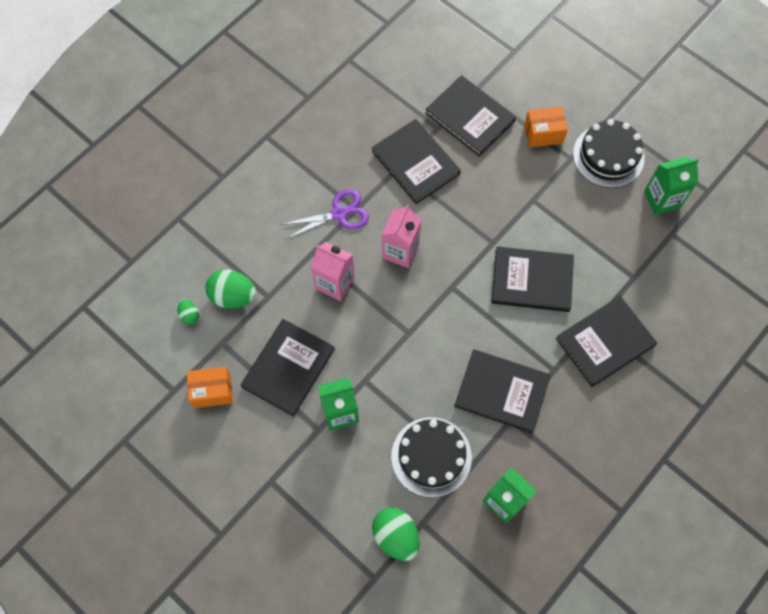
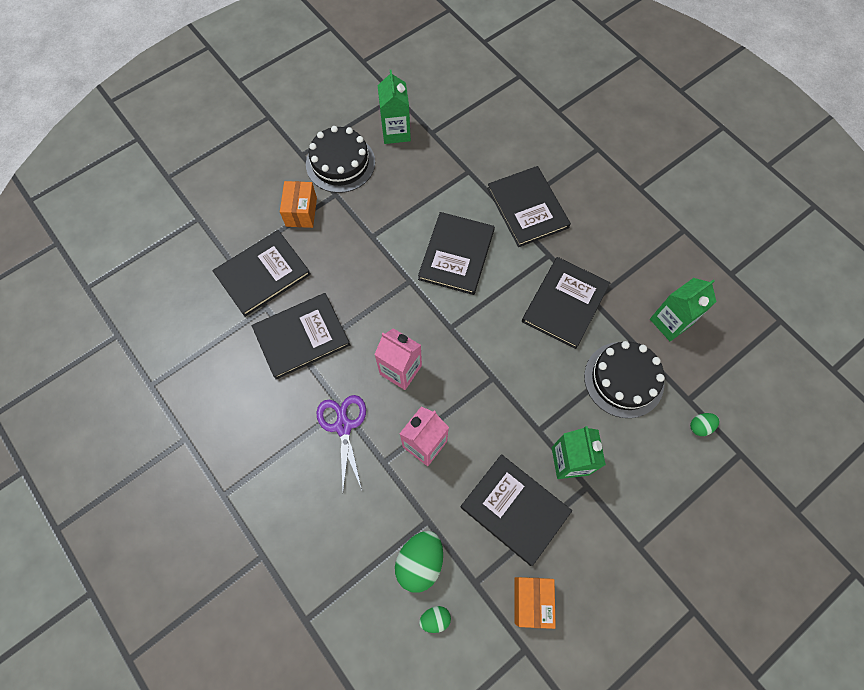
camera: 80 degrees left, 0 degrees up
green egg [372,507,420,561] -> green egg [690,413,719,436], size x0.52

